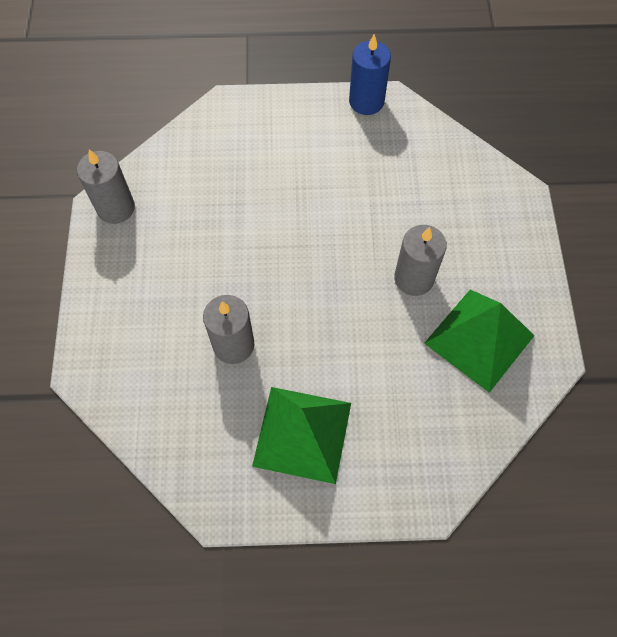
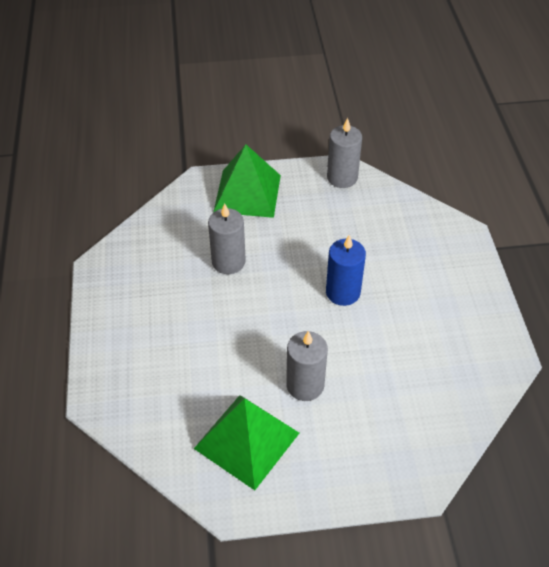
camera: 85 degrees right, 15 degrees down
green pyramid [252,387,351,484] -> green pyramid moved to [213,144,281,218]
blue candle [349,34,391,115] -> blue candle moved to [326,235,366,306]

